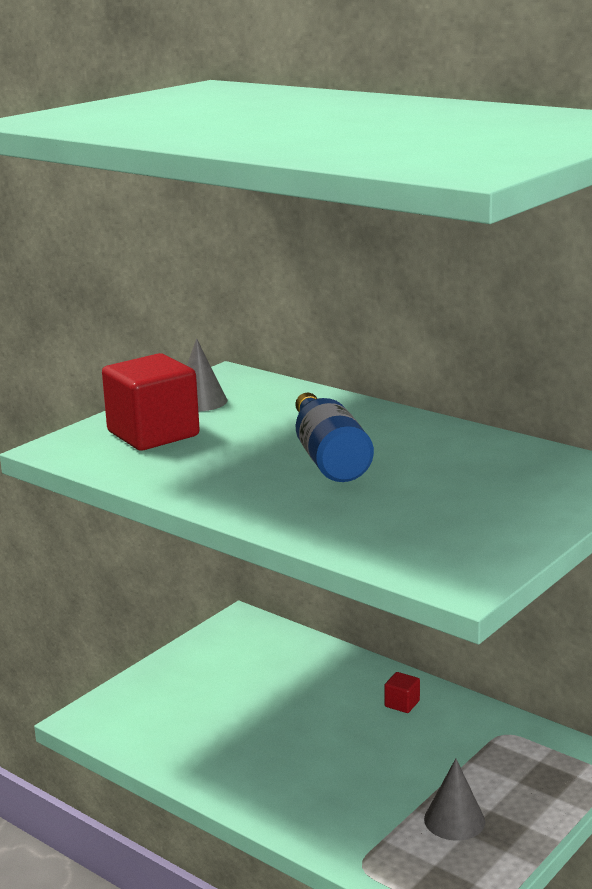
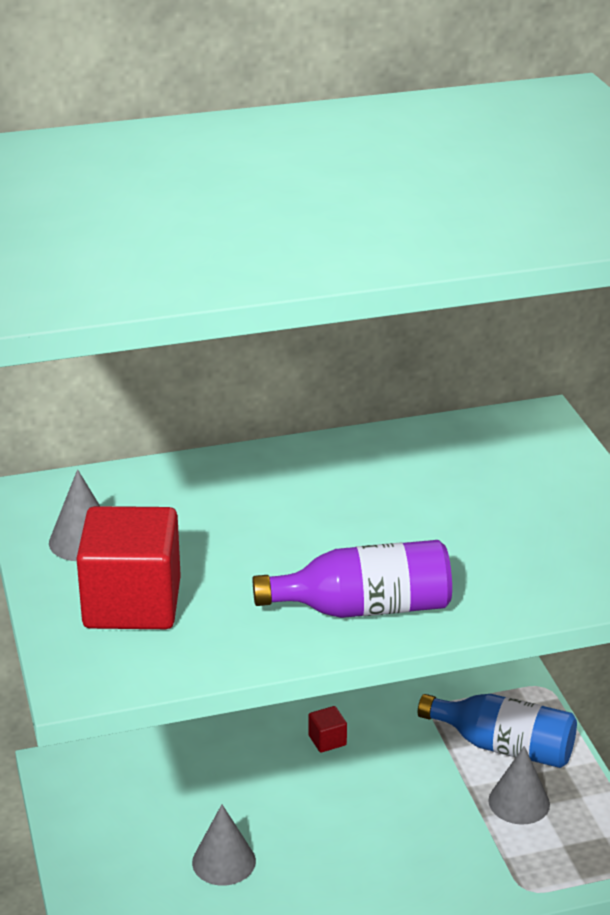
camera: 55 degrees left, 10 degrees up
blue bottle [295,393,374,482] -> blue bottle moved to [418,694,577,768]
none -> grey cone [192,805,256,886]
none -> purple bottle [252,540,452,618]

